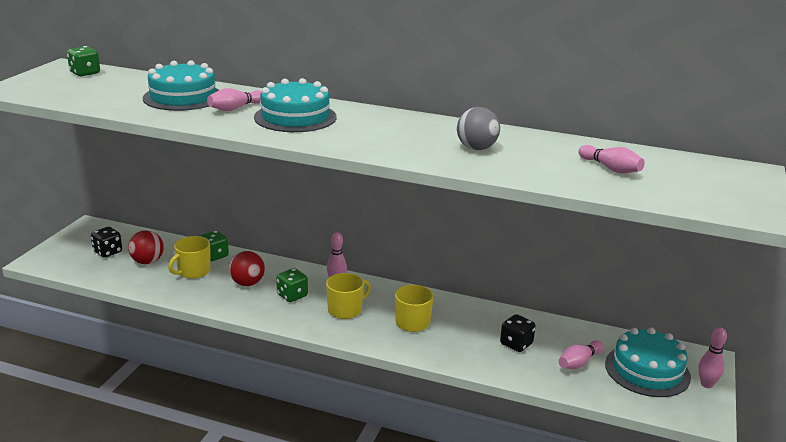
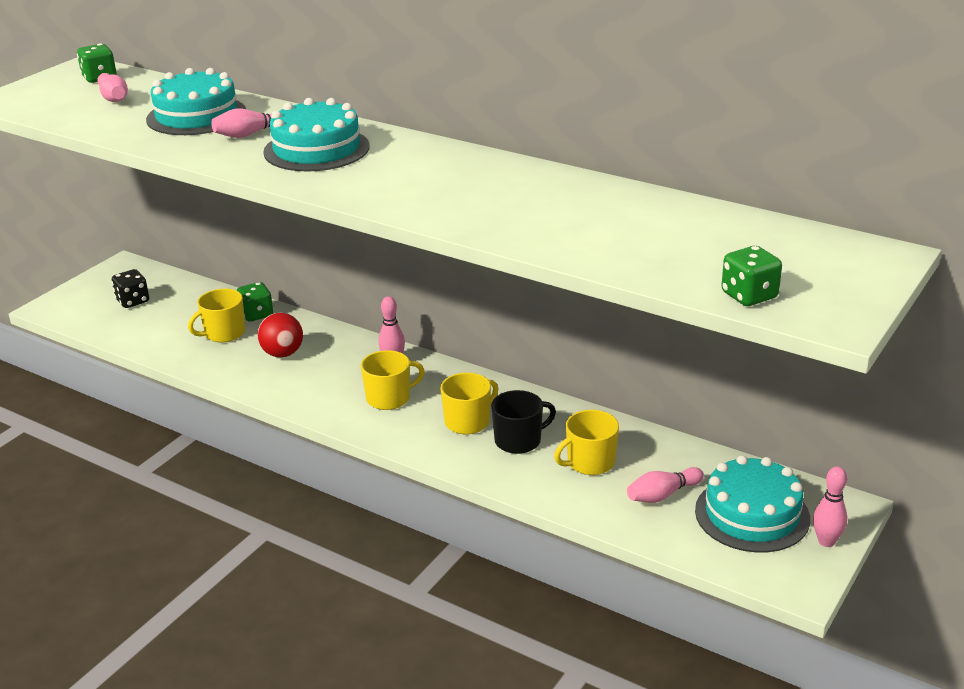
camera: 15 degrees right, 5 degrees up
red ball [128,230,164,264] -> none
green dice [276,268,308,302] -> green dice moved to [721,246,782,306]
grey ball [457,107,500,150] -> none
black dice [500,314,536,352] -> yellow mug [554,410,619,475]
pink bowling pin [578,145,645,173] -> pink bowling pin moved to [97,73,128,102]
none -> black mug [491,390,556,454]

